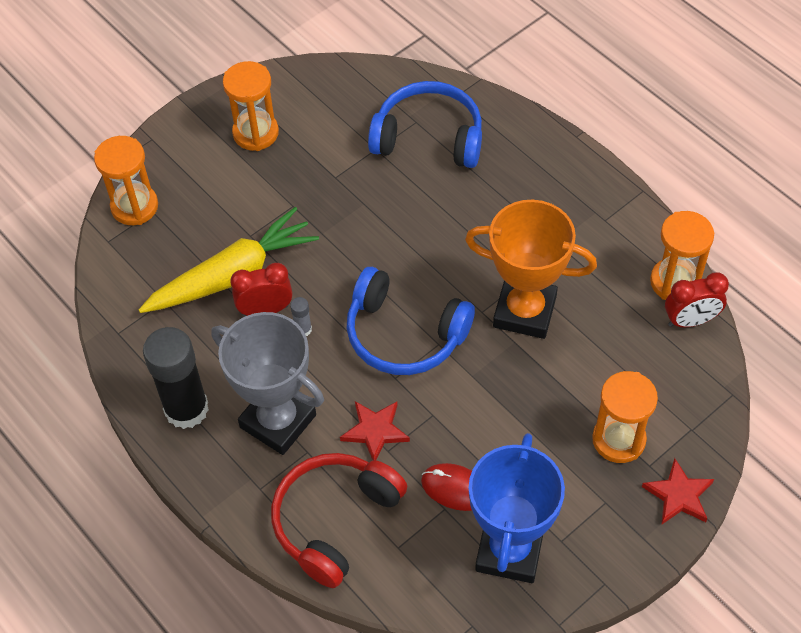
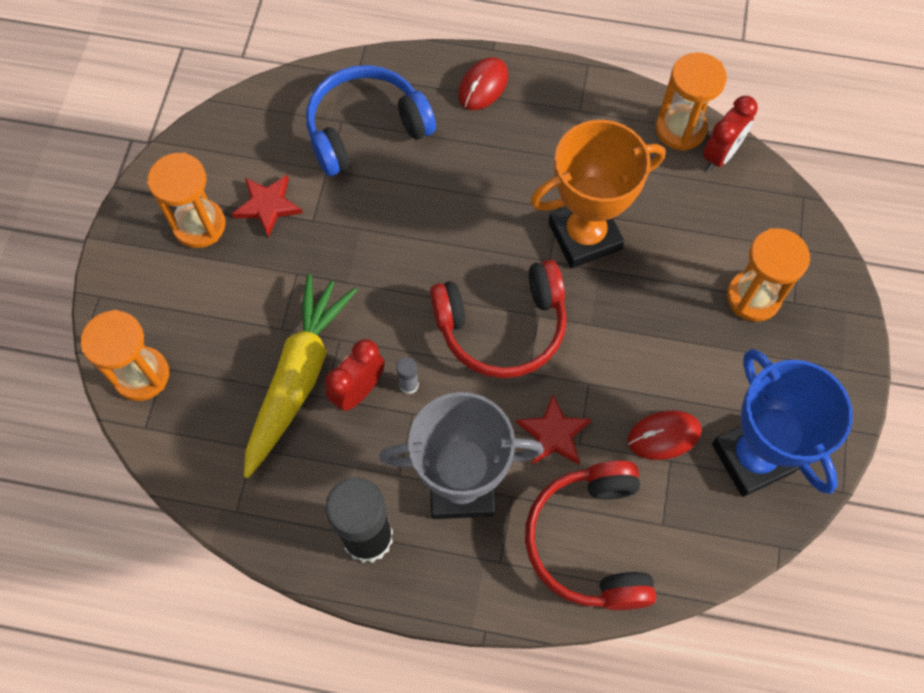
camera: 40 degrees left, 10 degrees up
blue headphones [346,267,475,375] -> red headphones [430,260,567,378]
red star [642,458,714,525] -> red star moved to [232,175,302,238]
none -> red mouse [458,57,508,110]

